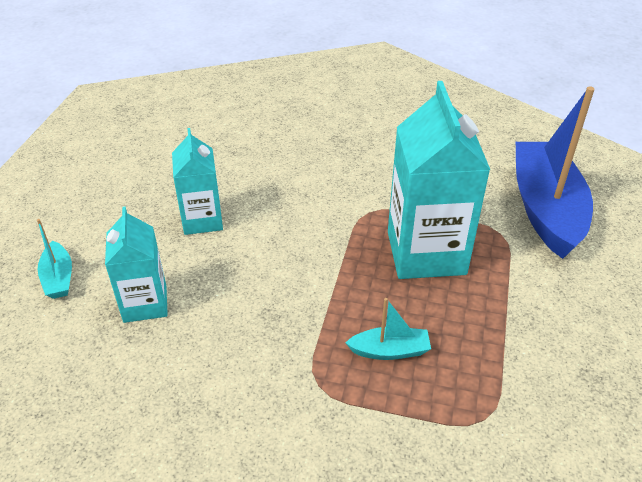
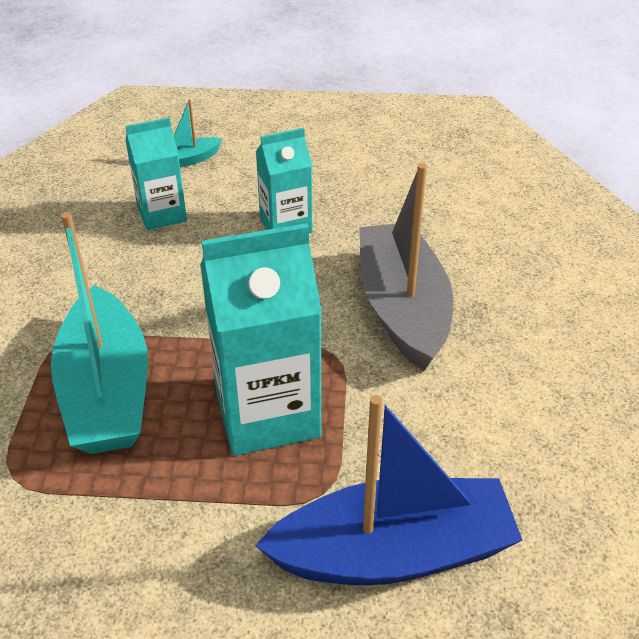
camera: 80 degrees right, 0 degrees up
turquoise boat [345,298,431,360] -> turquoise boat [51,212,148,454], size x2.31
none -> grey boat [359,163,453,371]

